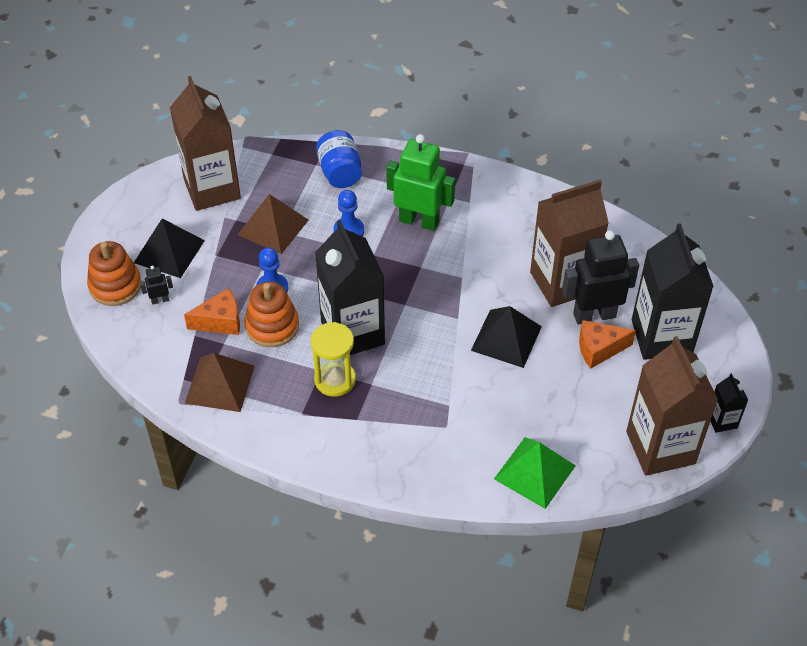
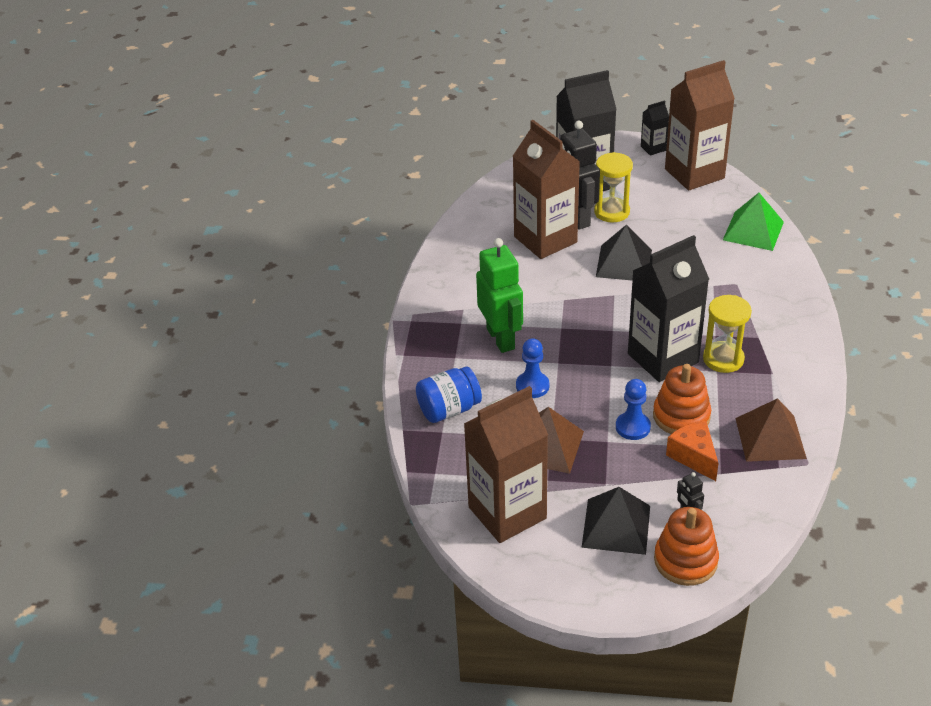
camera: 100 degrees left, 10 degrees down
green robot [386,134,455,231] -> green robot turned 150 degrees clockwise [476,238,523,353]
orange cheese [579,320,636,369] -> yellow hourglass [594,152,633,223]

